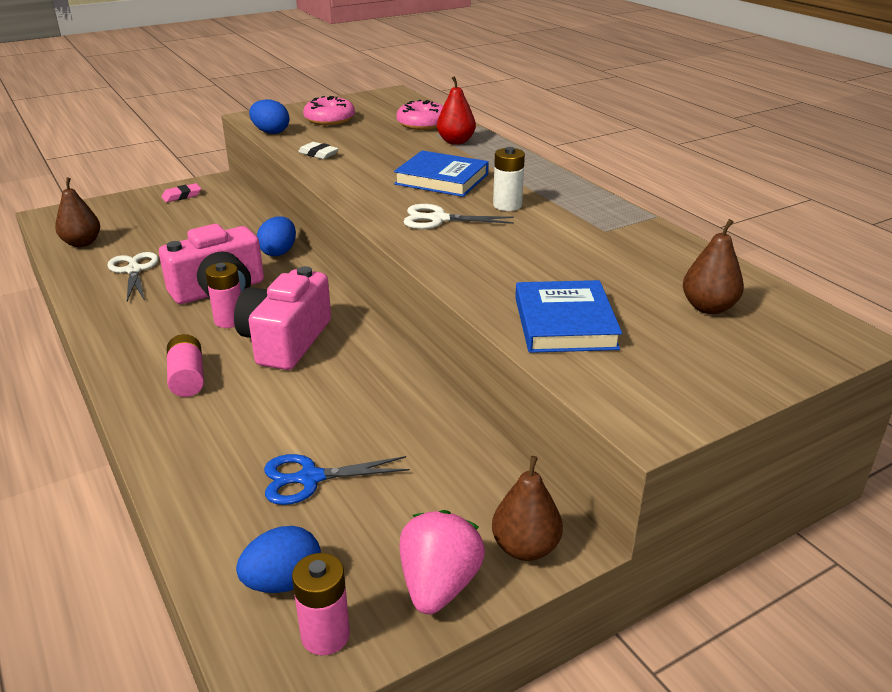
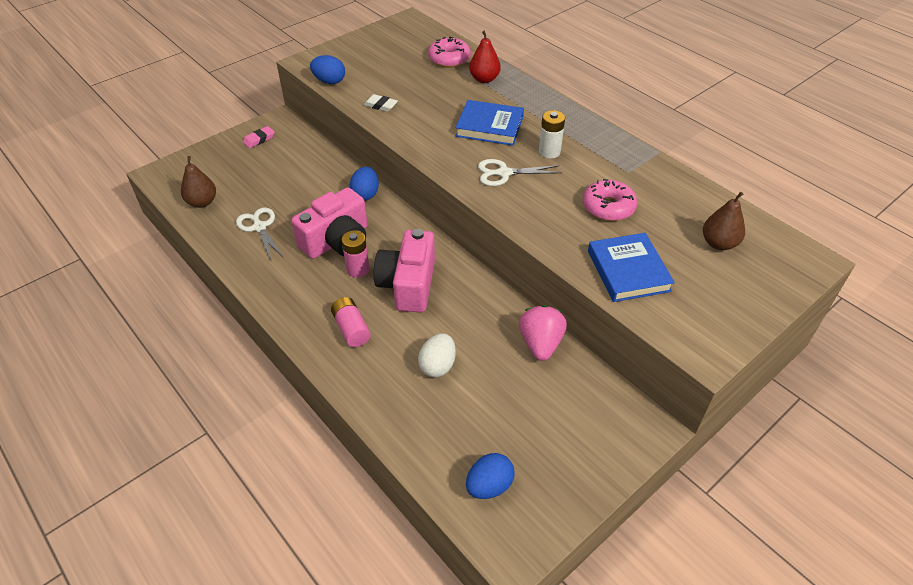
camera: 10 degrees left, 15 degrees up
blue scissors [264,454,410,505] -> none
pink battery [292,553,350,655] -> none
pink donut [303,96,355,125] -> pink donut moved to [583,179,637,221]
pink strawberry [400,510,485,614] -> pink strawberry moved to [519,305,567,361]
brown pear [492,456,563,561] -> none
none -> white egg [418,333,456,377]

